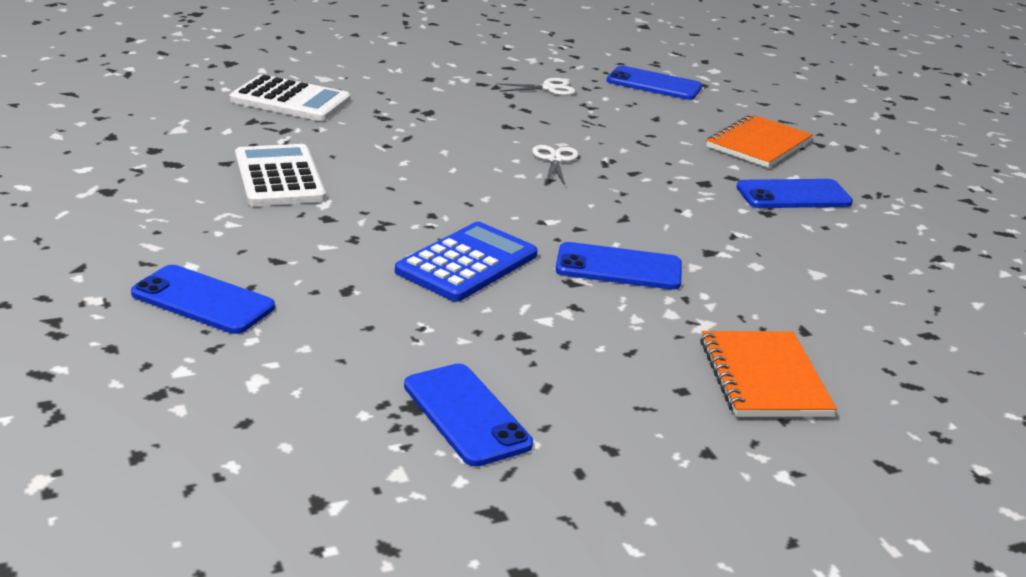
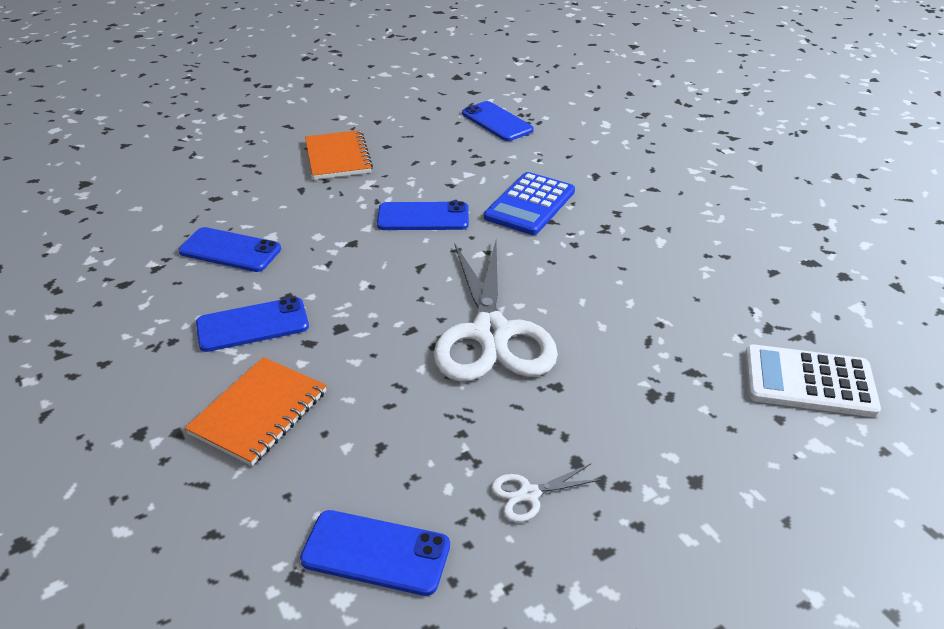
camera: 175 degrees right, 10 degrees up
blue phone [131,265,275,334] -> blue phone moved to [178,227,281,272]
white calculator [235,144,326,206] -> none
white scissors [532,145,579,185] -> white scissors [434,241,558,382], size x2.49

